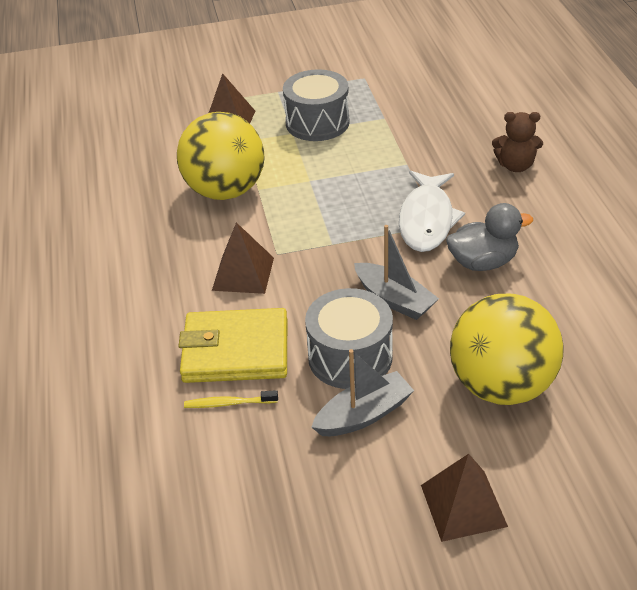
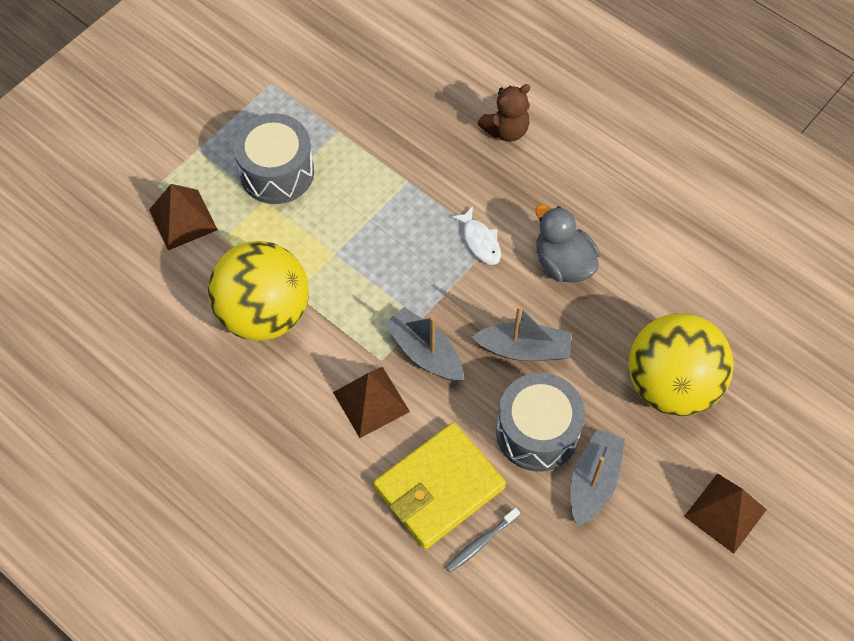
camera: 40 degrees left, 20 degrees up
yellow toothbrush [184,390,278,408] -> grey toothbrush [445,508,520,573]
white fish [399,171,465,252] -> white fish [451,206,501,265], size x0.53
grey duck [446,203,533,271] -> grey duck turned 75 degrees counterclockwise [535,204,600,283]
none -> grey boat [384,307,463,381]

